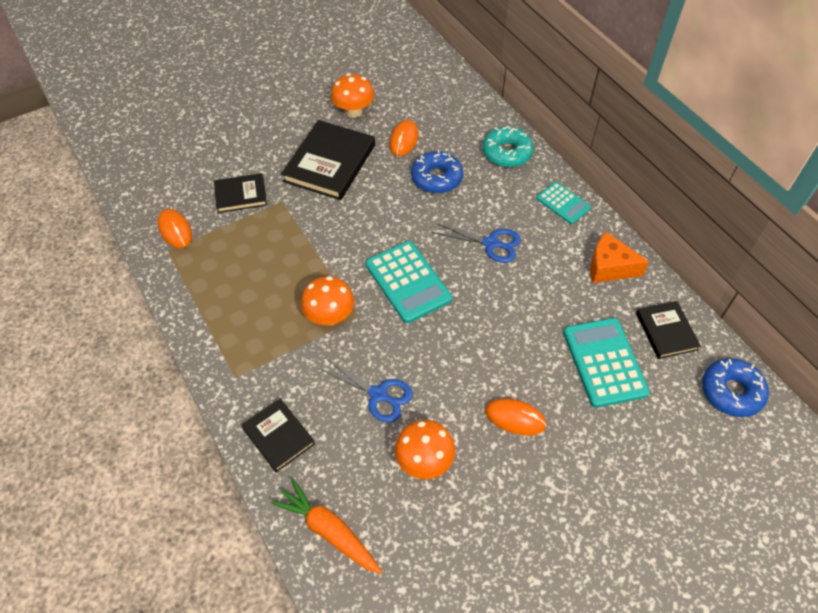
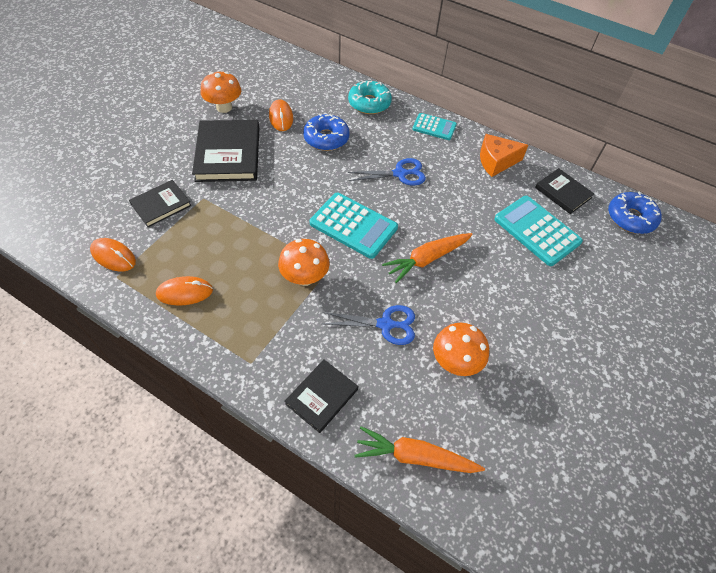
camera: 30 degrees left, 0 degrees up
black book [241,398,315,472] -> black book turned 75 degrees counterclockwise [284,359,358,433]
orange mouse [485,398,547,436] -> orange mouse moved to [156,276,213,305]
none -> orange carrot [382,233,473,283]

